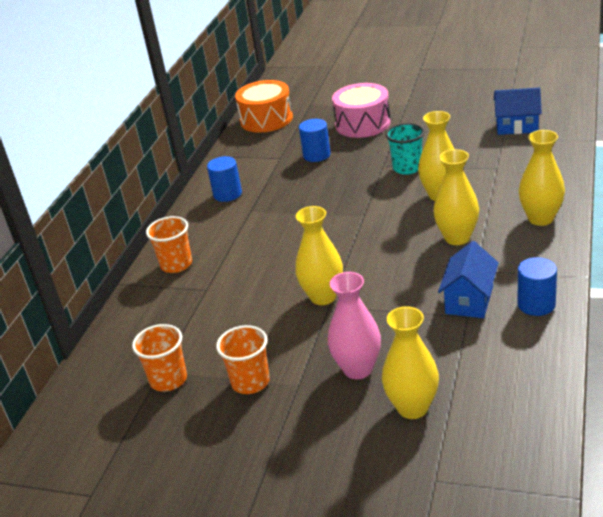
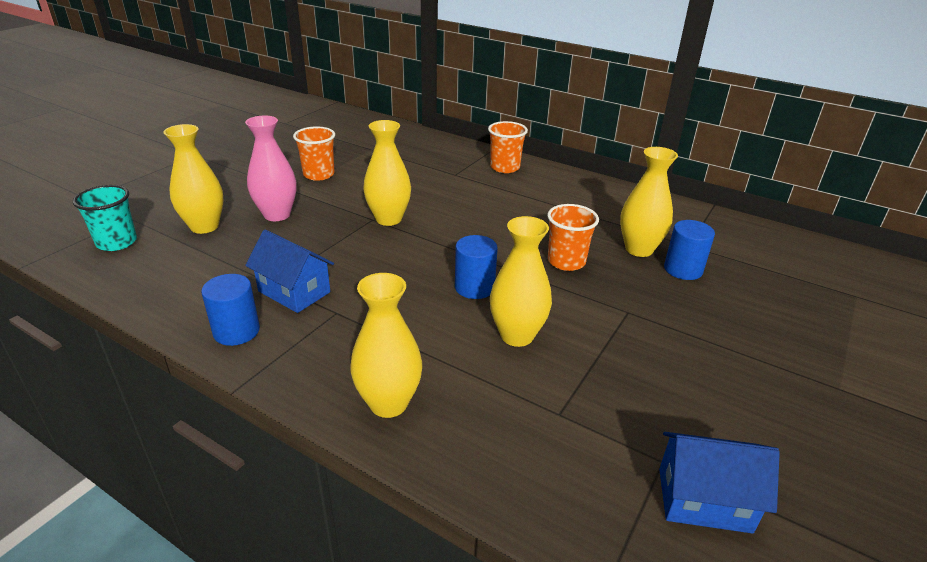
camera: 100 degrees right, 0 degrees up
orange cup [132,324,187,392] -> orange cup moved to [547,204,599,271]
blue cylinder [207,156,242,202] -> blue cylinder moved to [455,235,498,299]
orange drum [235,80,293,133] -> none
pink drum [332,83,391,138] -> none
turquoise cup [386,123,425,175] -> turquoise cup moved to [73,185,137,251]
yellow vase [433,149,479,245] -> yellow vase moved to [620,147,678,257]
blue house [494,88,542,135] -> blue house turned 75 degrees clockwise [659,432,780,534]

